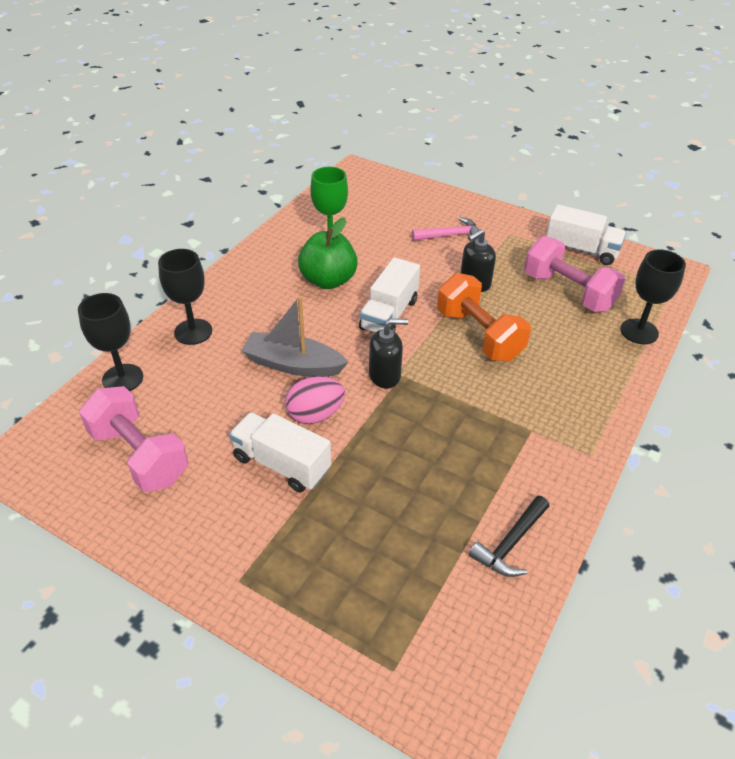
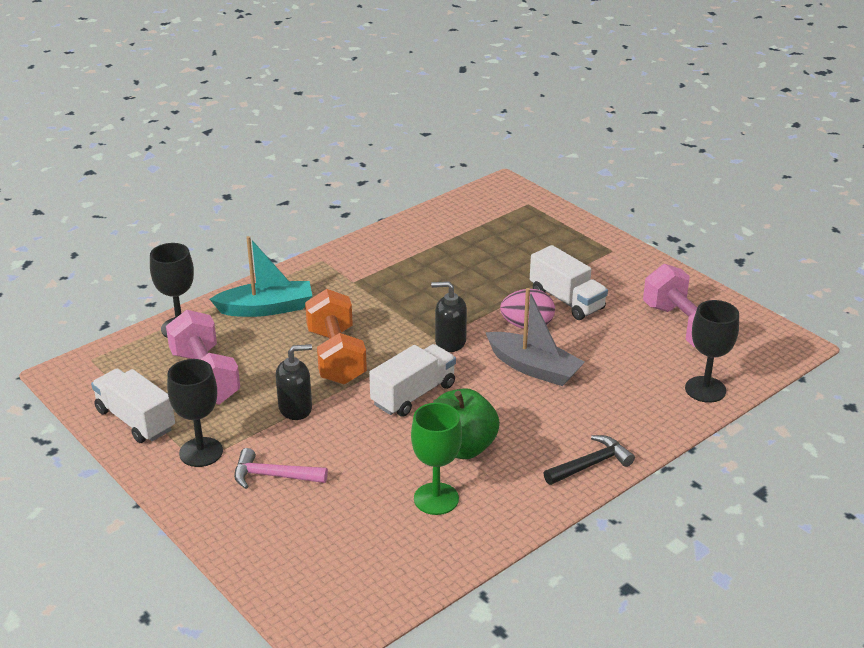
camera: 160 degrees left, 10 degrees down
black goblet [158,249,212,345] -> black goblet moved to [167,359,223,467]
black hammer [469,496,549,577] -> black hammer moved to [544,435,635,485]
none -> turquoise boat [210,236,312,317]

